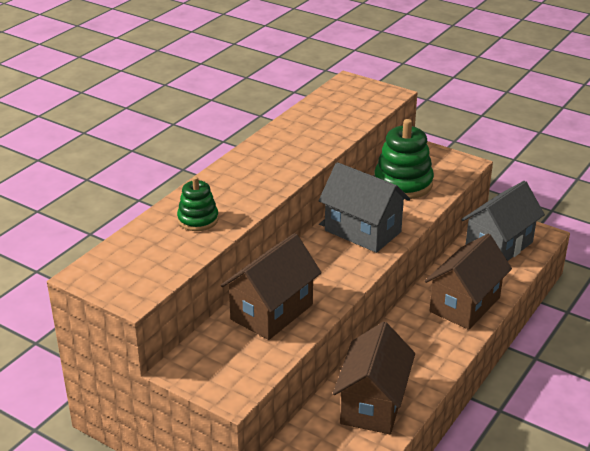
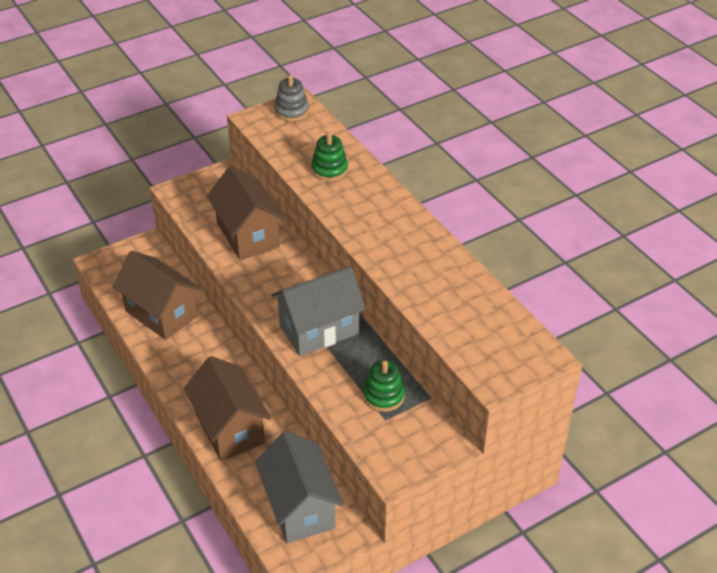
camera: 115 degrees right, 10 degrees up
green stacking toy [375,119,434,199] -> green stacking toy [363,360,405,412], size x0.59
none -> grey stacking toy [274,75,309,121]

